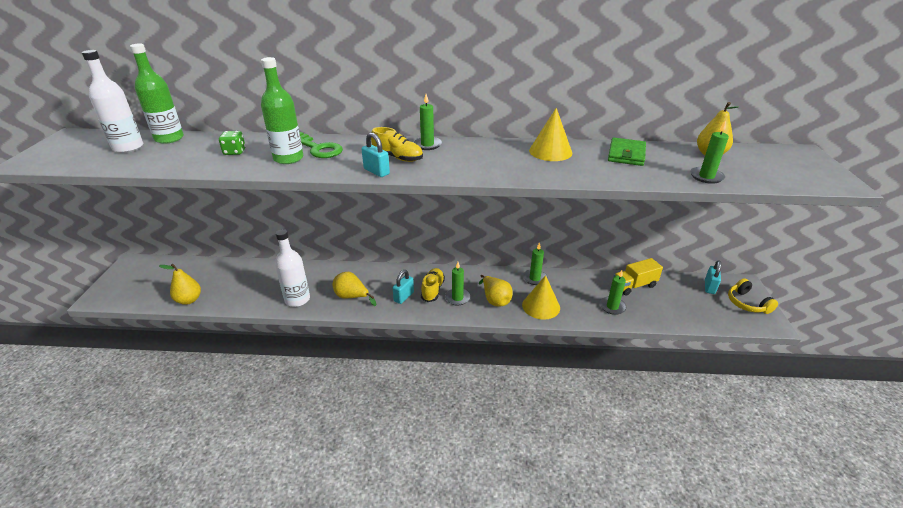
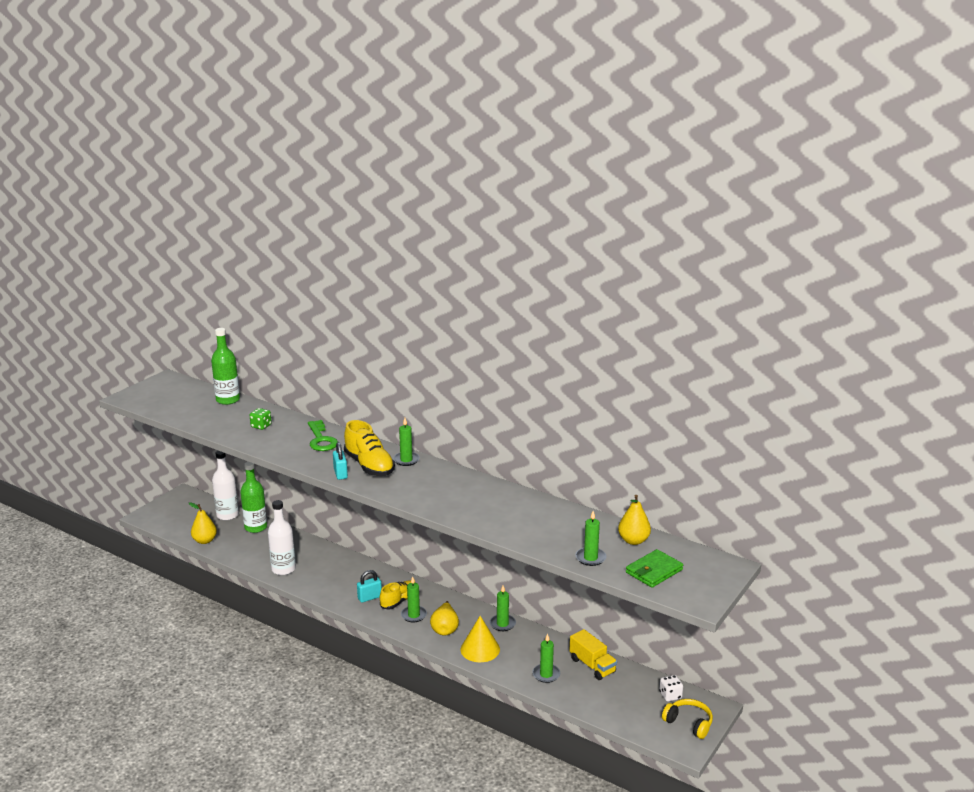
camera: 30 degrees right, 10 degrees down
white bottle [82,50,143,153] -> white bottle moved to [212,451,239,521]
green bottle [261,57,303,164] -> green bottle moved to [240,462,267,533]
yellow pear [333,272,376,306] -> none
yellow shoe [371,127,423,162] -> yellow shoe [344,420,395,476], size x1.52
yellow cone [529,108,572,161] -> none
green wallet [608,137,646,166] -> green wallet moved to [626,549,683,588]
yellow truck [613,258,663,296] -> yellow truck turned 135 degrees counterclockwise [569,629,617,680]
turquoise padlock [705,260,721,294] -> white dice [659,675,683,702]
yellow headphones [728,278,778,314] -> yellow headphones turned 120 degrees clockwise [662,699,713,739]

